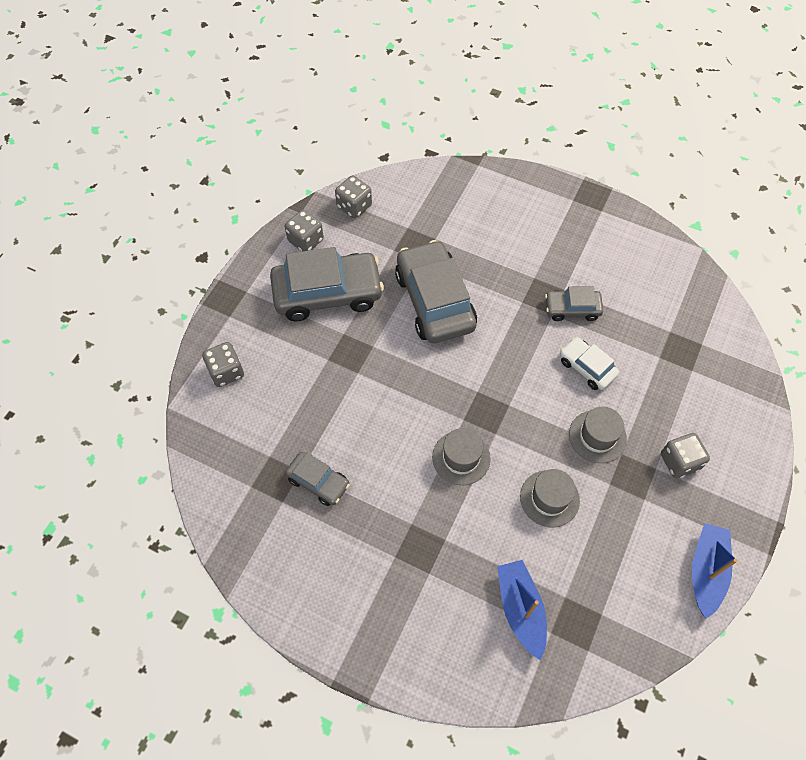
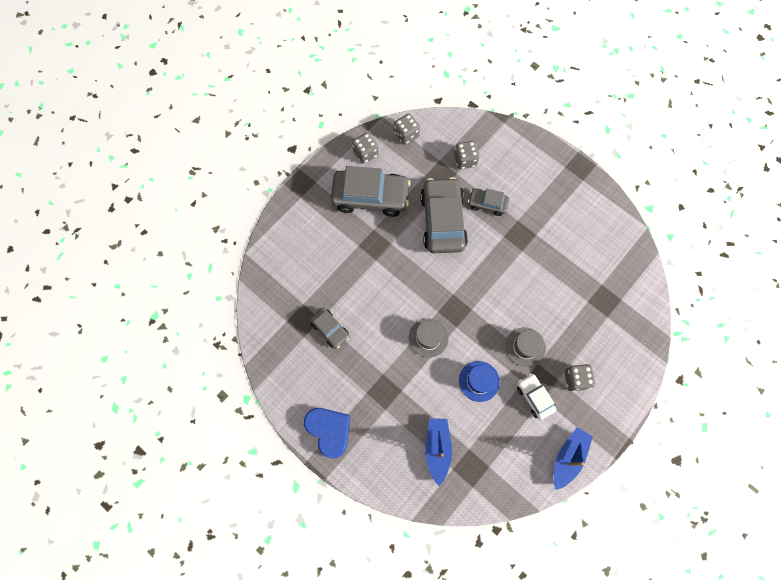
camera: 15 degrees right, 10 degrees up
grey dice [202,342,244,387] -> grey dice moved to [454,141,480,169]
grey hat [520,469,580,527] -> blue hat [459,361,500,402]
grey car [545,286,603,321] -> grey car moved to [468,188,509,216]
white car [560,337,619,390] -> white car moved to [517,373,556,420]
none -> blue heart [304,408,350,458]

